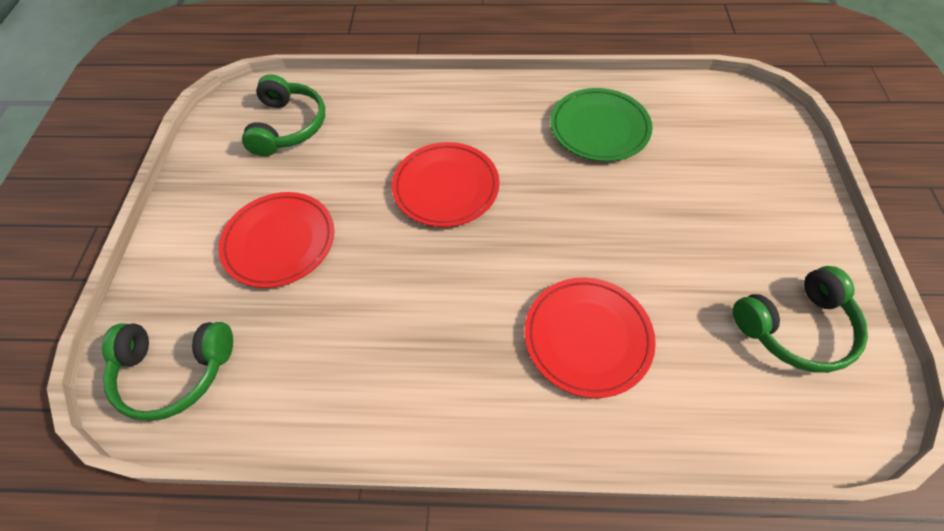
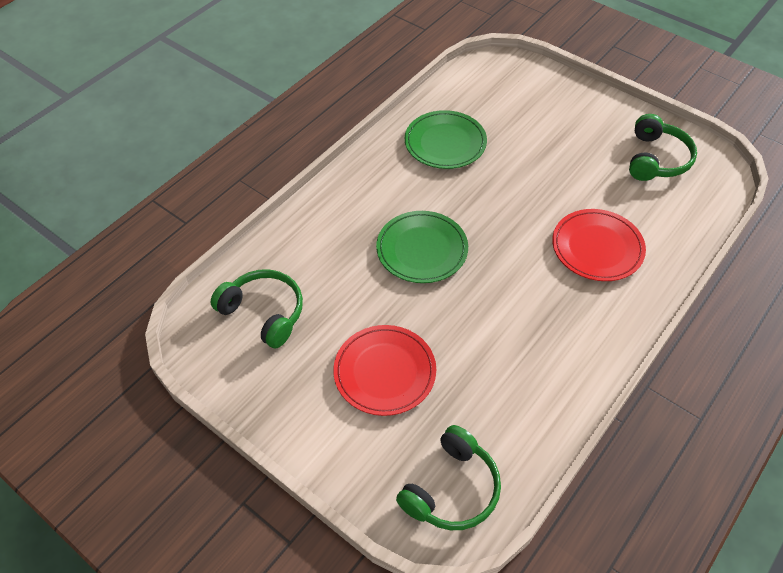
camera: 55 degrees left, 5 degrees down
red plate [392,142,499,227] -> green plate [376,211,468,283]

